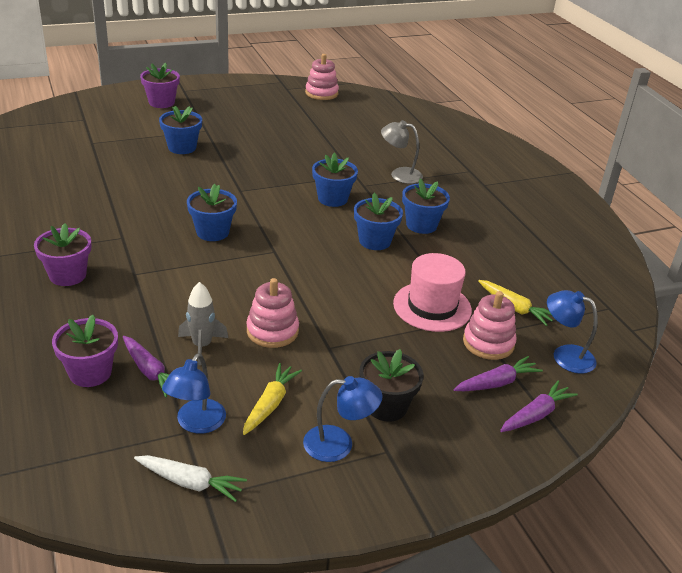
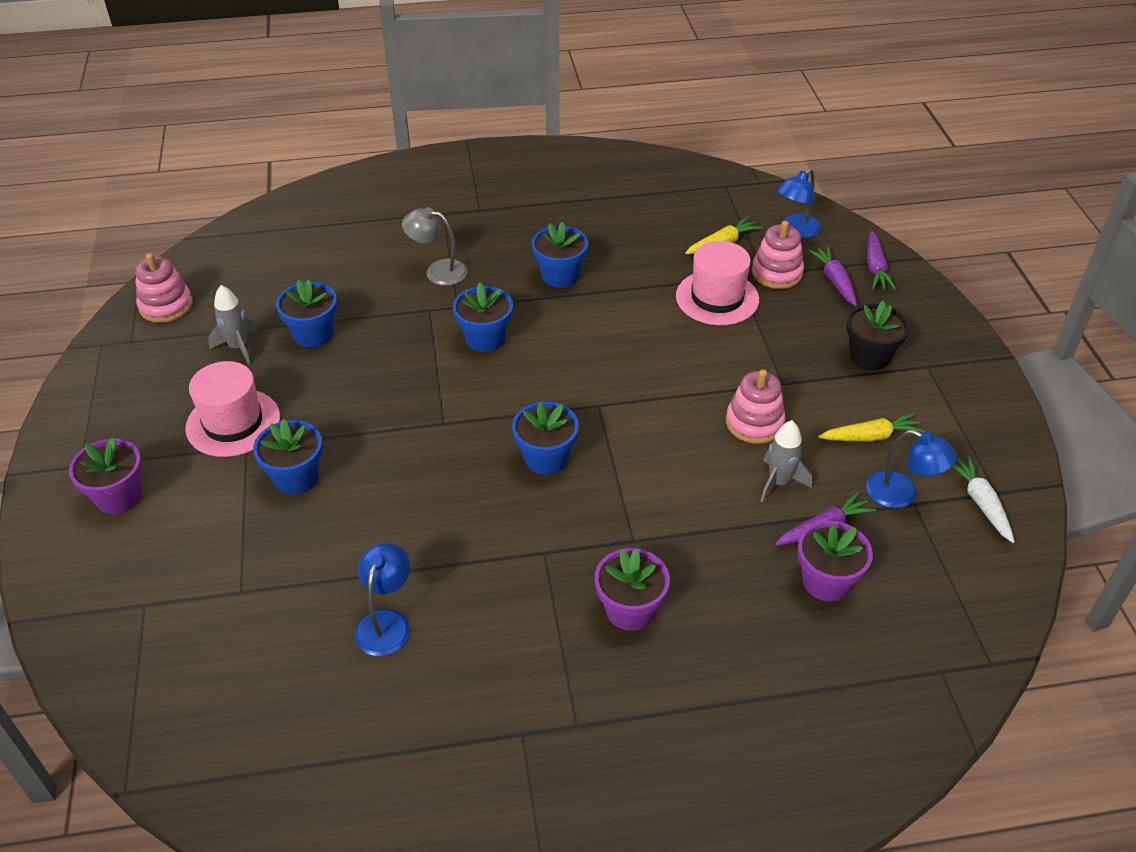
camera: 75 degrees left, 10 degrees up
white carrot [134,455,247,502] -> white carrot turned 45 degrees counterclockwise [952,455,1015,543]
yellow carrot [243,363,302,435] -> yellow carrot turned 135 degrees clockwise [818,413,925,441]
blue lamp [303,376,383,462] -> blue lamp moved to [354,542,410,656]
blue flower pot [354,193,403,250] -> blue flower pot moved to [276,279,337,347]
grey lamp [381,120,423,184] -> grey lamp turned 75 degrees clockwise [402,207,468,286]
purple carrot [500,381,578,432] -> purple carrot turned 150 degrees counterclockwise [867,231,896,290]
none -> pink hat [185,361,280,457]
none -> grey rocket [208,285,258,365]

